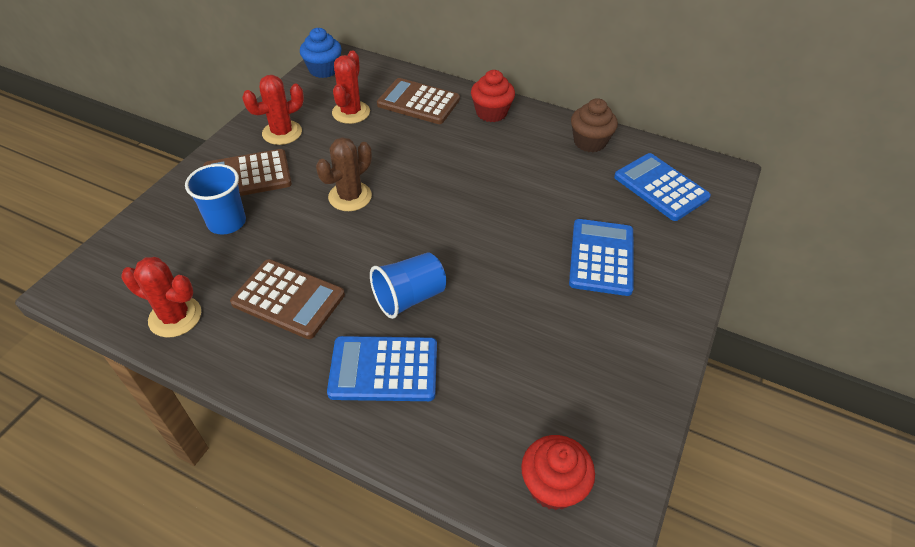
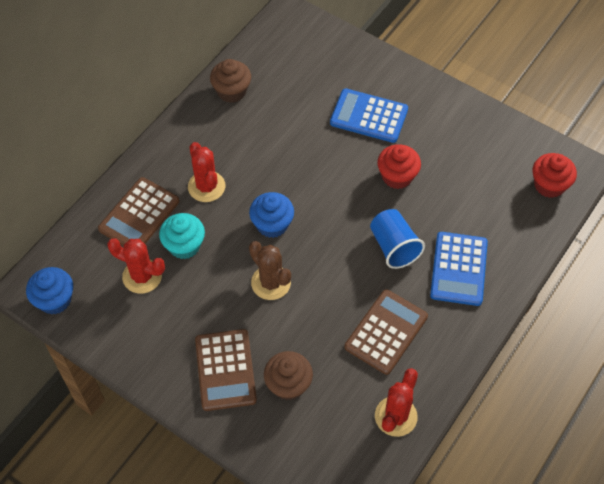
camera: 80 degrees left, 10 degrees up
blue cup [185,164,246,235] -> brown cupcake [264,351,313,400]
red cactus [242,75,304,145] -> red cactus moved to [188,142,225,202]
red cupcake [471,70,515,122] -> red cupcake moved to [377,144,421,189]
blue calculator [614,153,711,221] -> none
none -> turquoise cupcake [159,213,205,259]
none -> blue cupcake [249,192,294,238]

